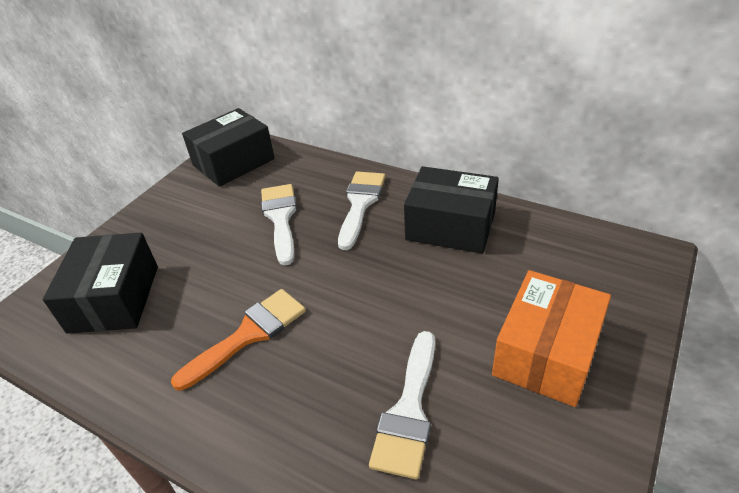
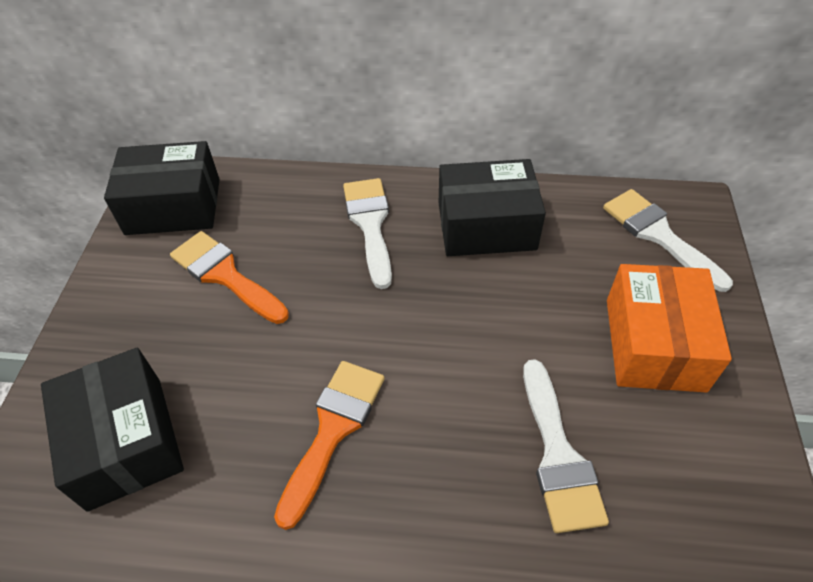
camera: 25 degrees left, 10 degrees up
black box [182,108,275,187] -> black box turned 60 degrees clockwise [104,141,220,235]
white brush [261,184,297,265] -> white brush moved to [603,189,733,292]
none -> orange brush [170,231,289,324]

